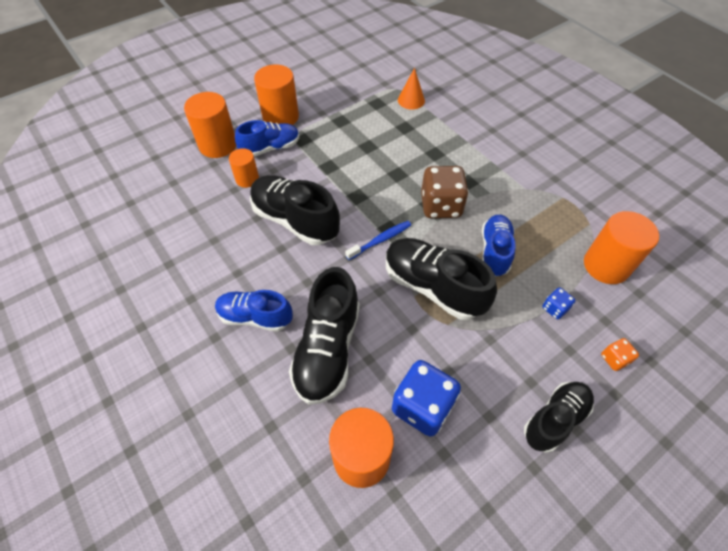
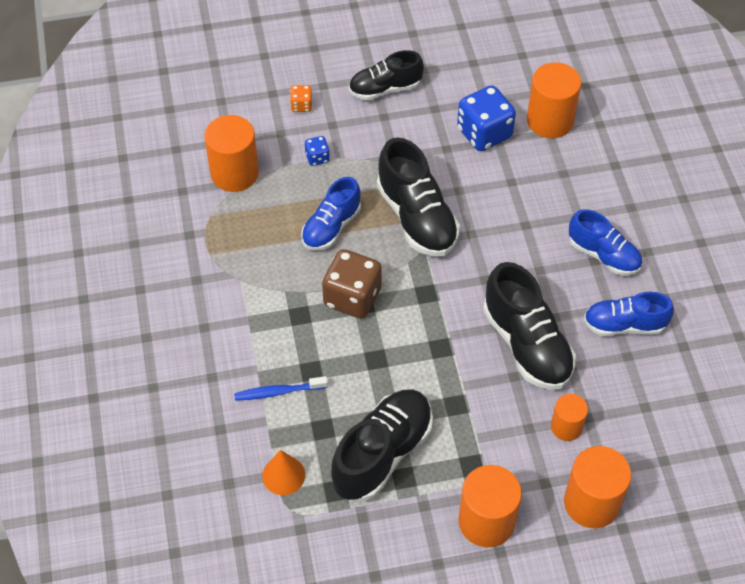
camera: 155 degrees left, 0 degrees up
blue shoe [235,120,299,156] -> blue shoe moved to [584,292,674,336]
black shoe [289,267,360,405] -> black shoe moved to [331,389,433,501]
blue toothbrush [345,221,411,260] -> blue toothbrush moved to [234,376,328,401]

